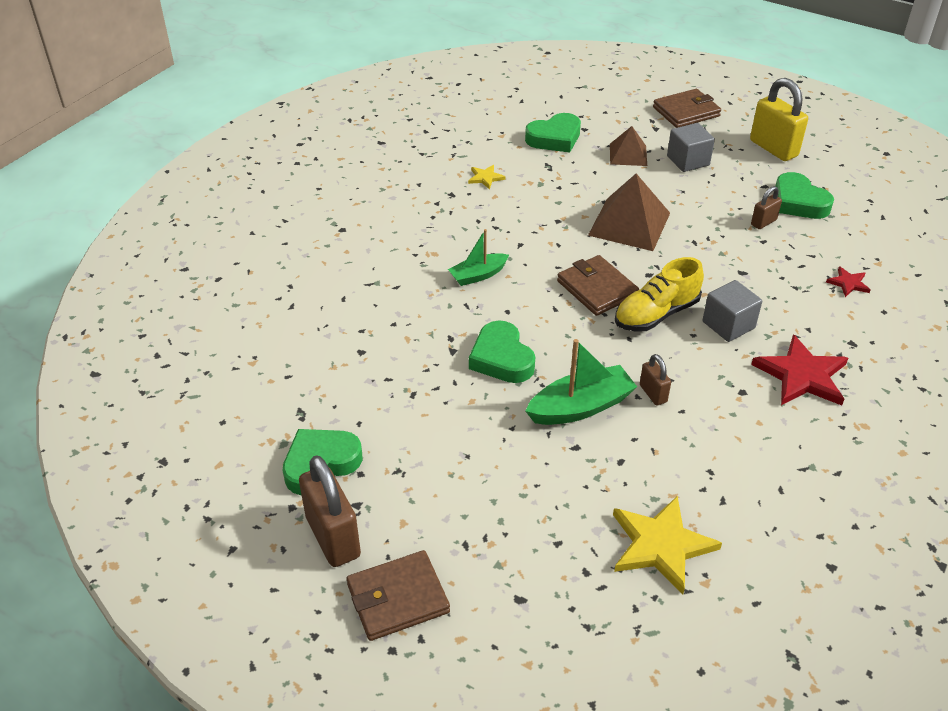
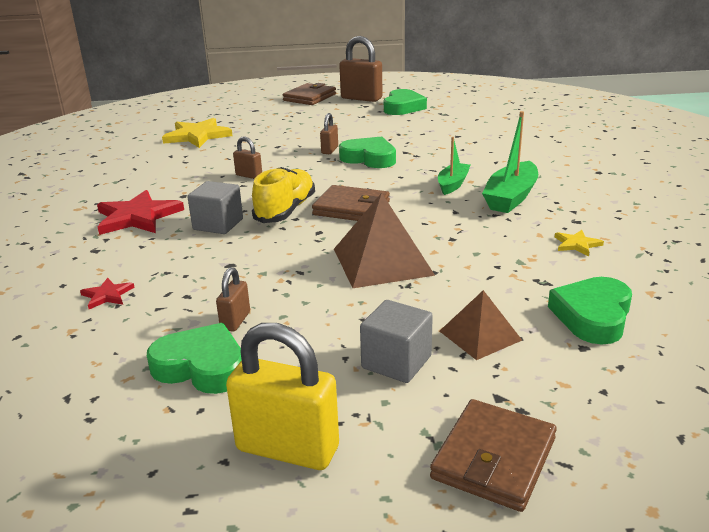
camera: 145 degrees right, 15 degrees down
green boat [525,339,637,425] -> green boat moved to [482,111,538,213]
none -> brown padlock [320,113,338,154]

